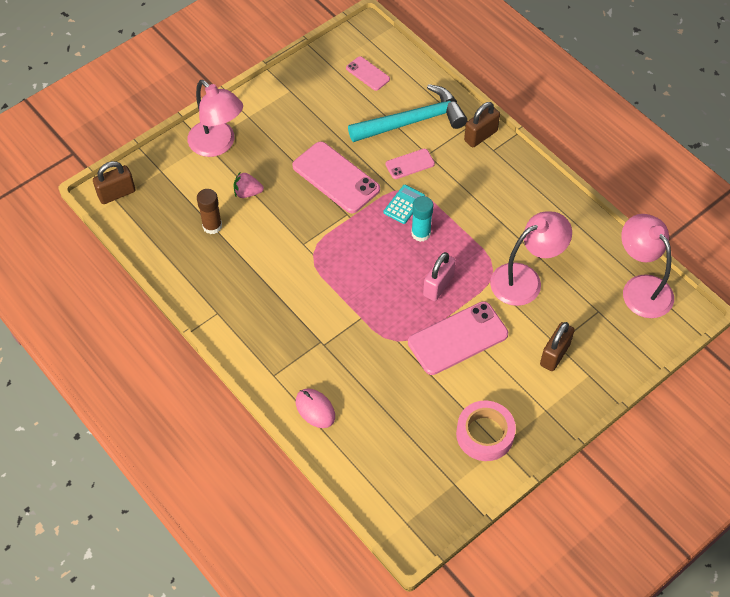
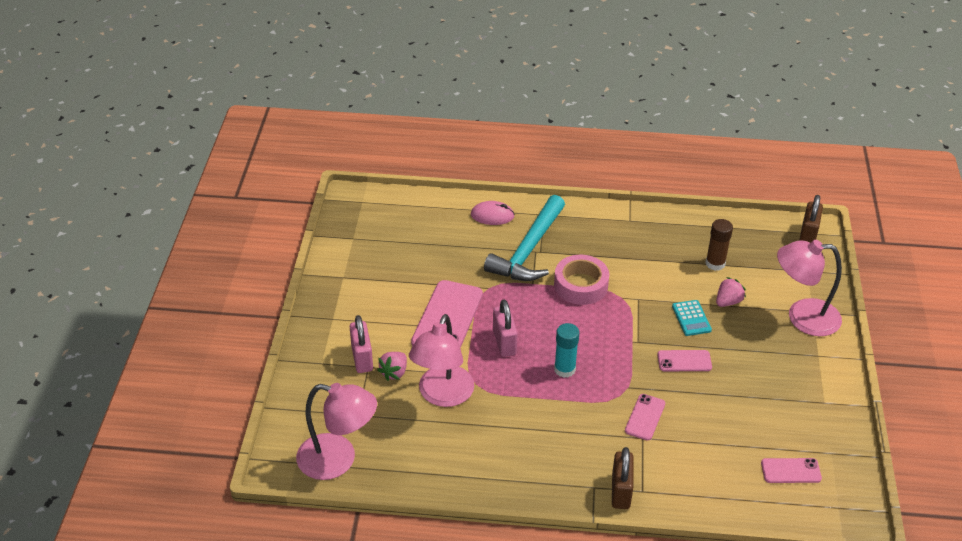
camera: 135 degrees right, 15 degrees down
pink phone [292,142,380,213] -> pink phone [657,350,712,371], size x0.53
turquoise hammer [348,84,467,142] -> turquoise hammer moved to [484,195,565,281]
turquoise calculator [384,185,425,224] -> turquoise calculator moved to [672,300,712,336]
pink tape [456,401,516,461] -> pink tape moved to [554,255,609,305]
brown padlock [540,322,575,371] -> pink padlock [350,315,373,373]
none -> pink strawberry [377,352,407,381]

